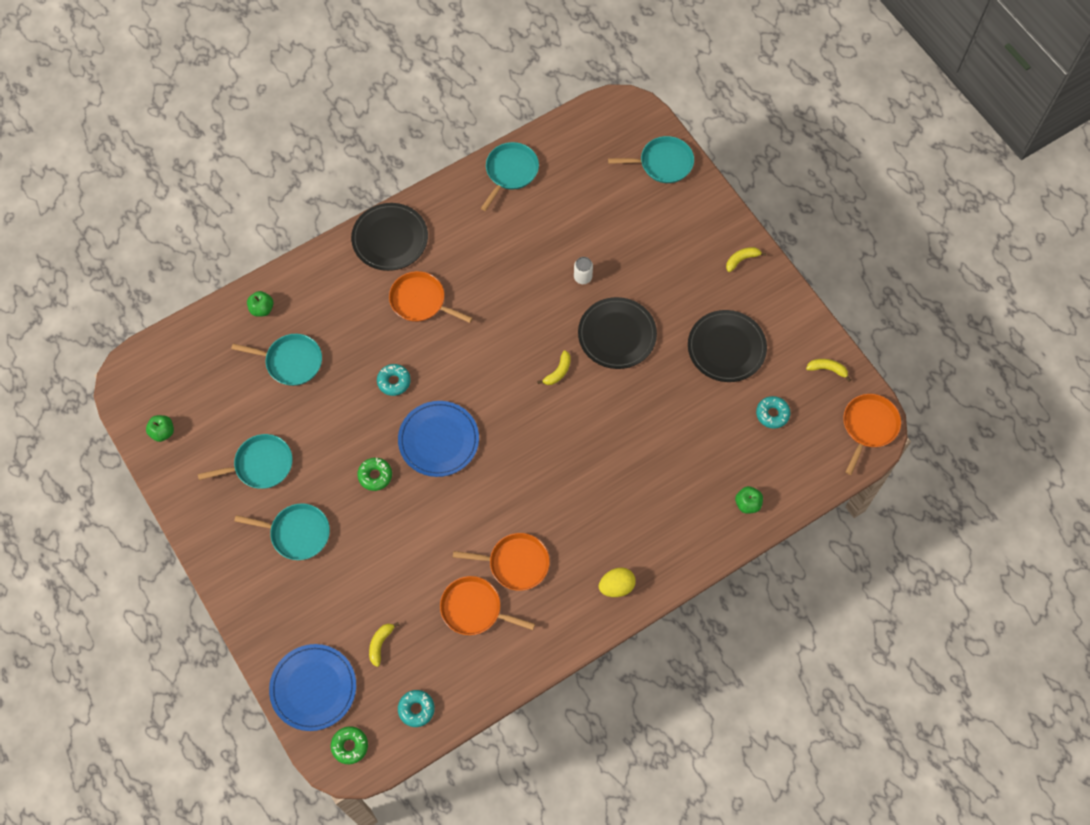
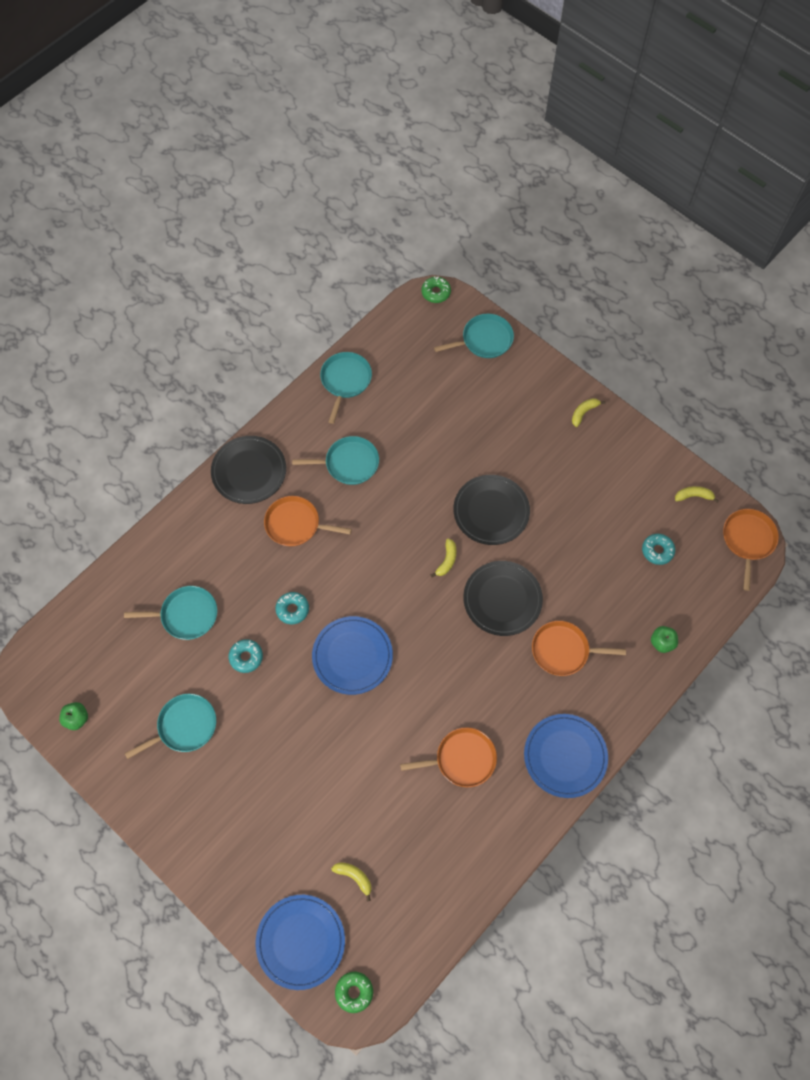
camera: 15 degrees left, 0 degrees up
turquoise pan [234,503,330,560] -> turquoise pan moved to [292,436,379,485]
green apple [247,291,273,317] -> none
green donut [357,458,392,491] -> green donut moved to [422,276,451,303]
yellow banana [369,622,399,667] -> yellow banana turned 120 degrees clockwise [331,862,371,901]
turquoise donut [398,690,435,727] -> turquoise donut moved to [228,639,263,673]
orange pan [440,576,535,635] -> orange pan moved to [532,621,626,676]
white can [574,257,593,284] -> none
yellow egg [599,568,636,597] -> blue plate [524,714,608,798]
black plate [688,310,767,382] -> black plate moved to [463,561,543,636]

